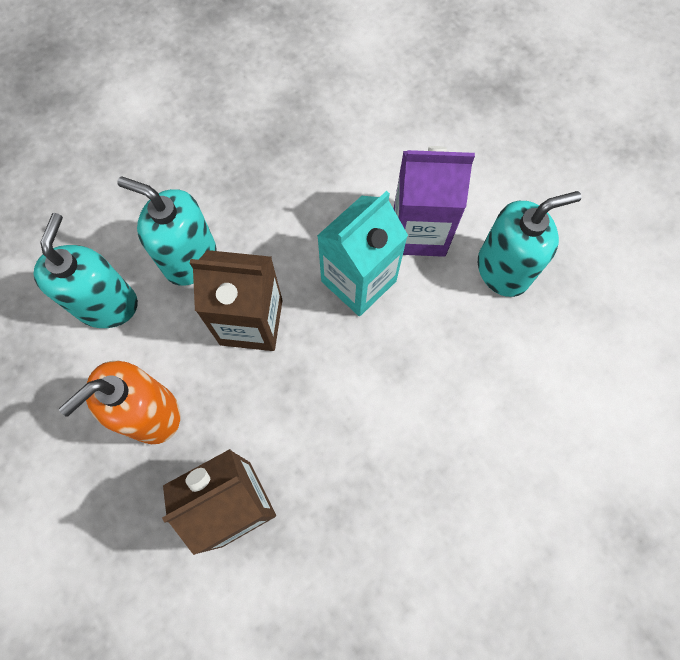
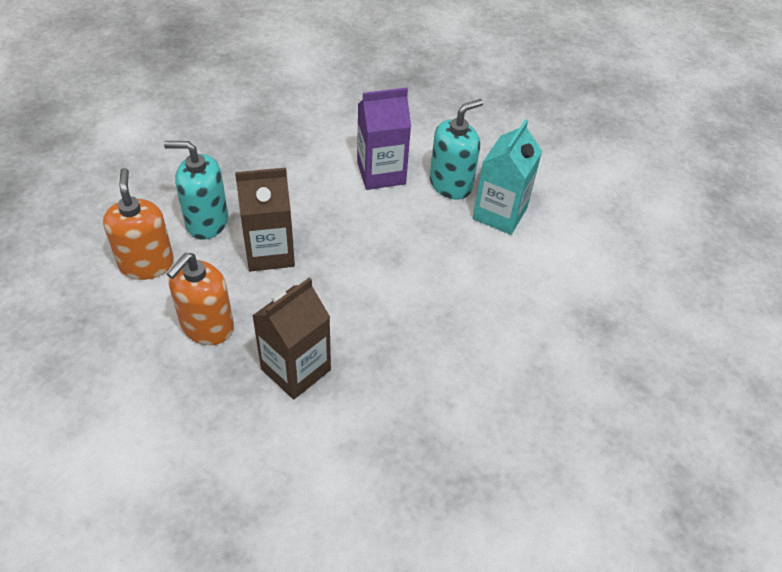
camera: 20 degrees left, 20 degrees down
turquoise soap dispenser [33,213,138,328] -> orange soap dispenser [103,168,174,280]
turquoise carton [317,191,408,316] -> turquoise carton moved to [473,119,542,235]

